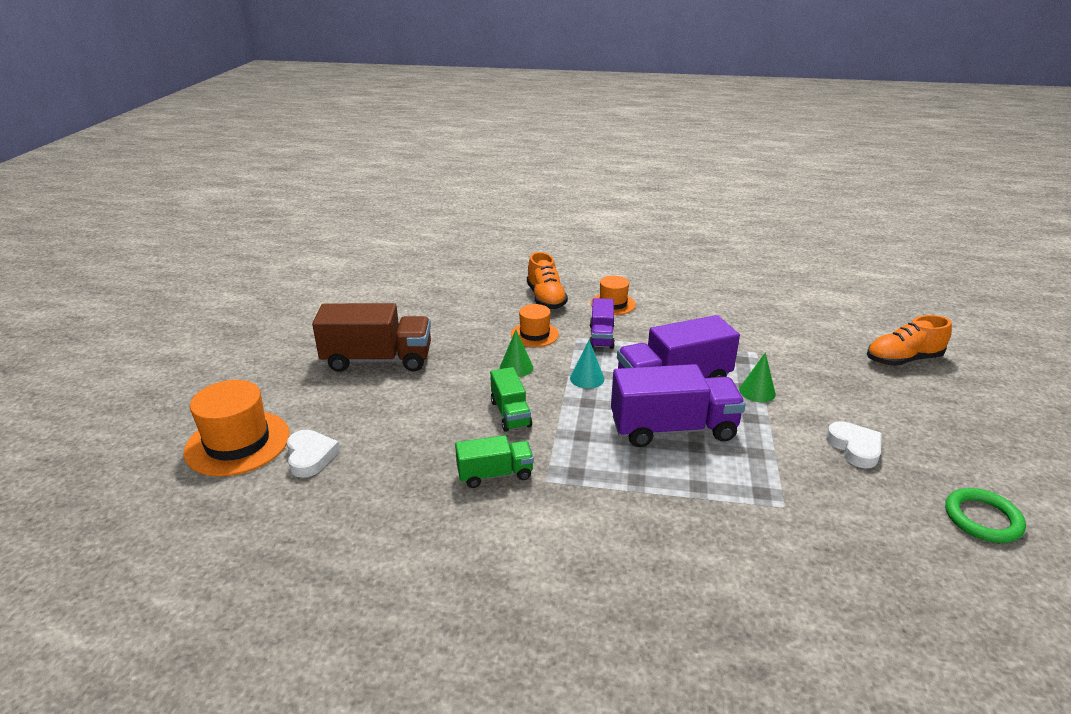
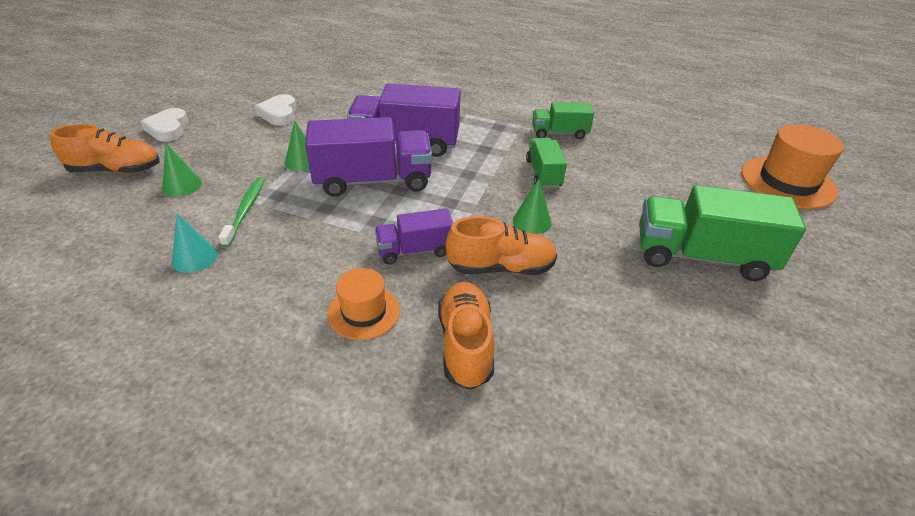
camera: 170 degrees left, 10 degrees up
white heart [287,430,340,478] -> white heart moved to [141,108,188,142]
brown truck [312,303,431,372] -> green truck [639,185,806,281]
orange hat [511,304,559,347] -> orange shoe [446,216,557,275]
turquoise cone [570,340,605,389] -> turquoise cone moved to [172,214,217,273]
purple truck [590,298,615,349] -> purple truck turned 120 degrees counterclockwise [375,208,453,264]
green ring [945,488,1026,543] -> none
none -> green cone [162,144,202,197]
none -> green toothbrush [218,177,265,247]

